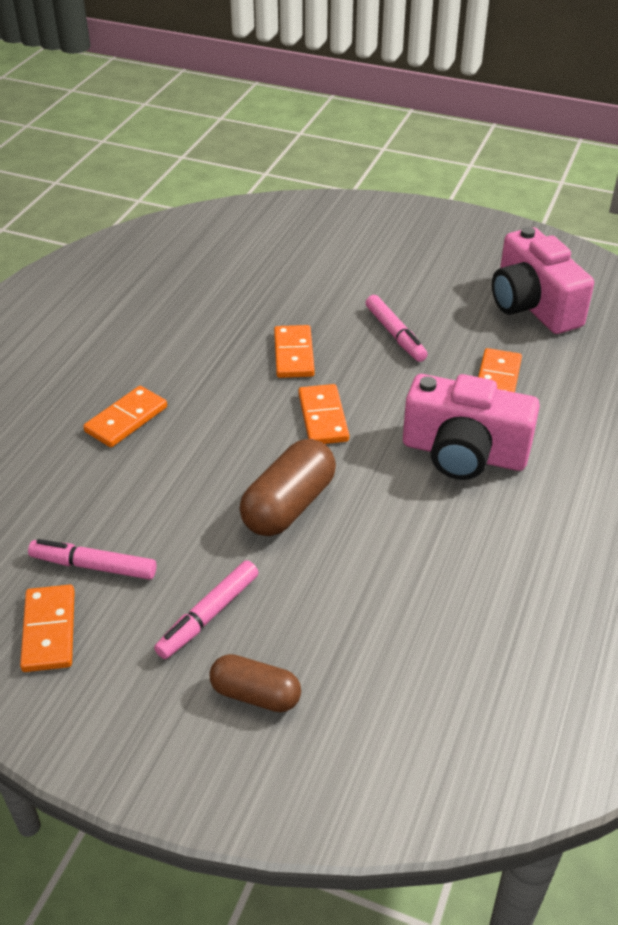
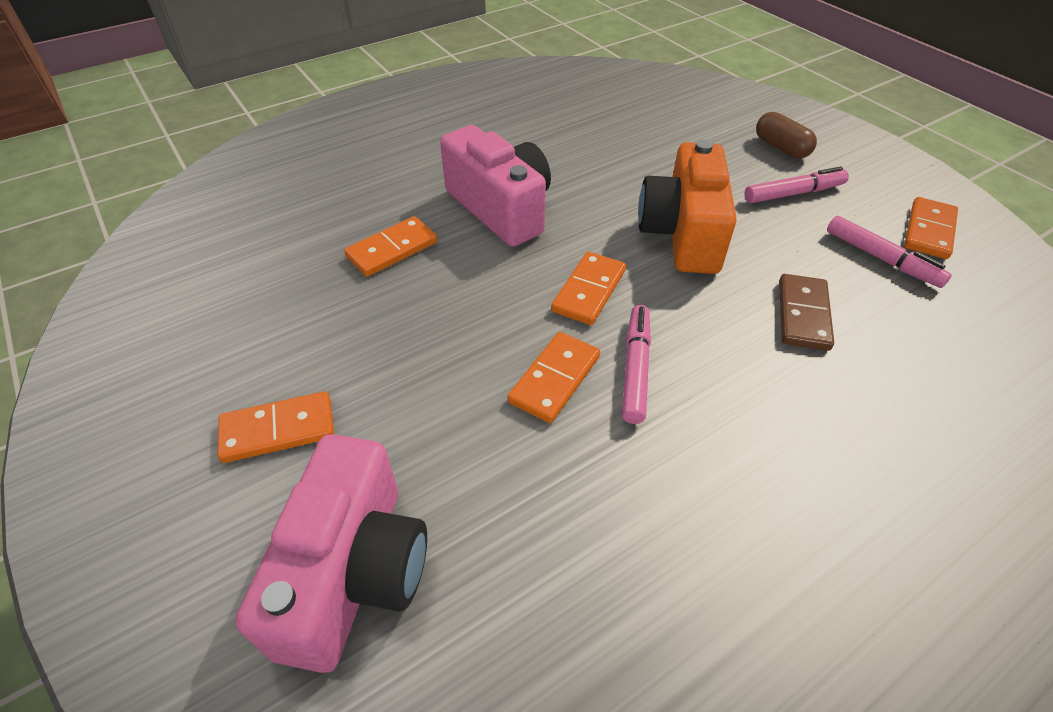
camera: 145 degrees left, 5 degrees up
orange domino [83,386,167,447] -> orange domino moved to [218,391,334,463]
brown capsule [239,439,336,536] -> orange camera [638,139,737,274]
pink marker [366,295,428,362] -> pink marker moved to [622,305,651,424]
pink camera [492,227,594,334] -> pink camera moved to [235,434,427,673]
none -> brown domino [779,274,834,351]

